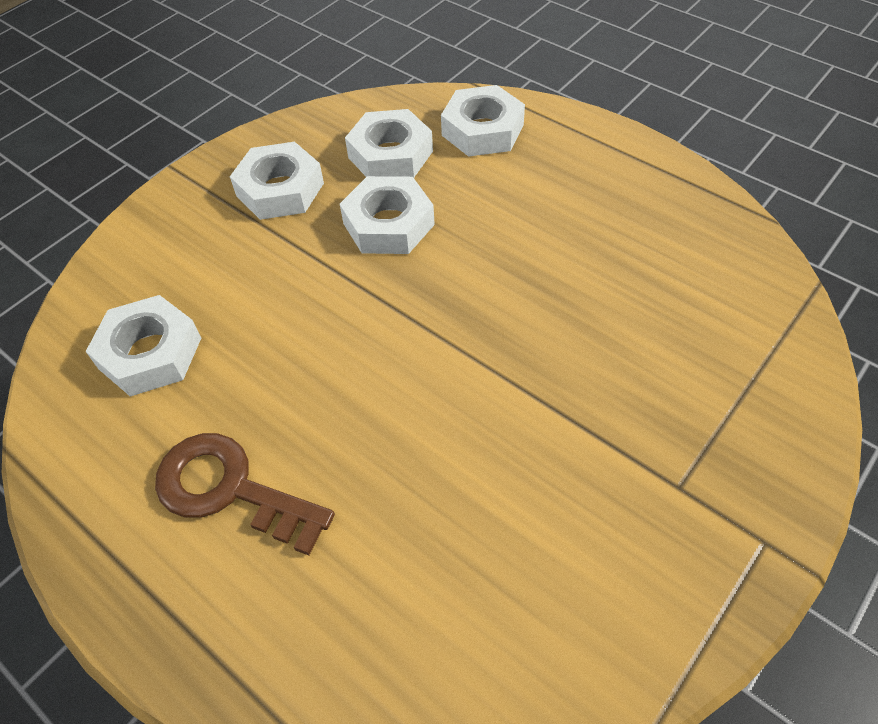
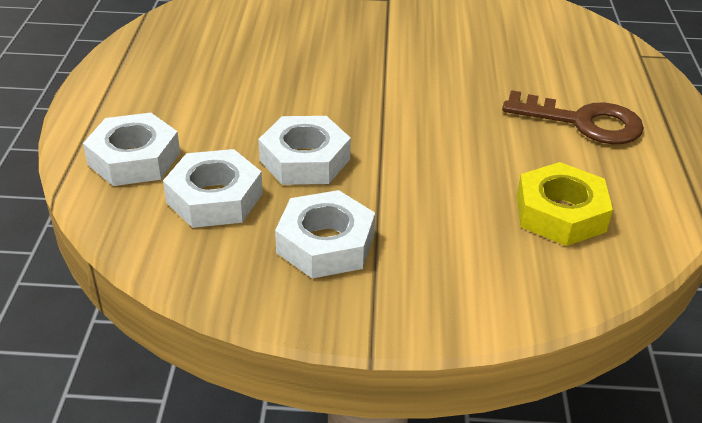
camera: 130 degrees left, 15 degrees down
white nut [86,295,201,397] -> yellow nut [517,162,613,246]
brown key [155,433,335,555] -> brown key turned 60 degrees counterclockwise [502,90,644,144]

